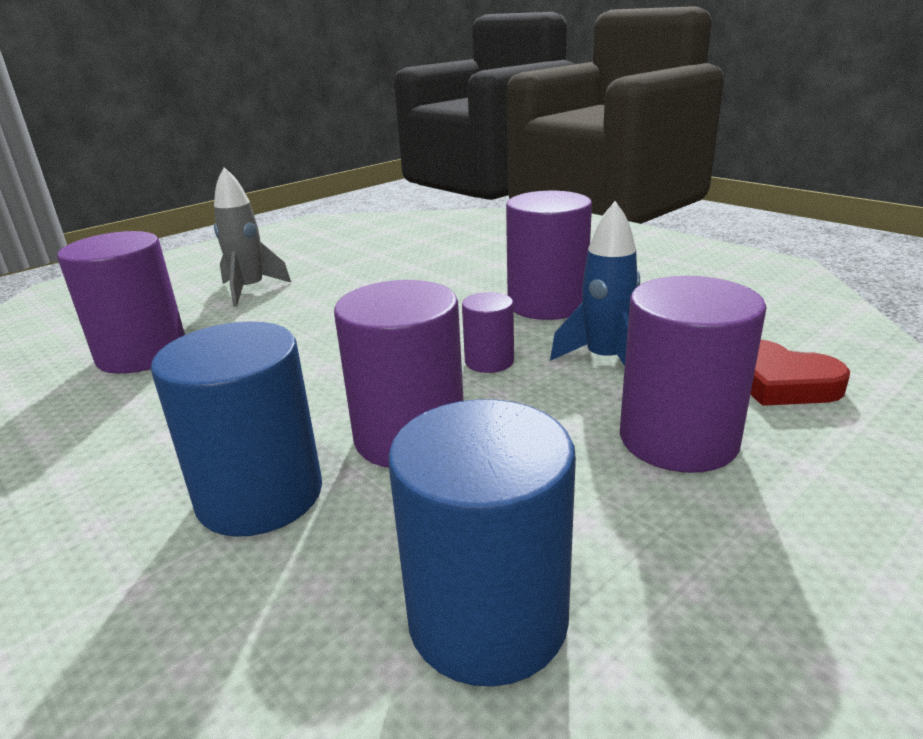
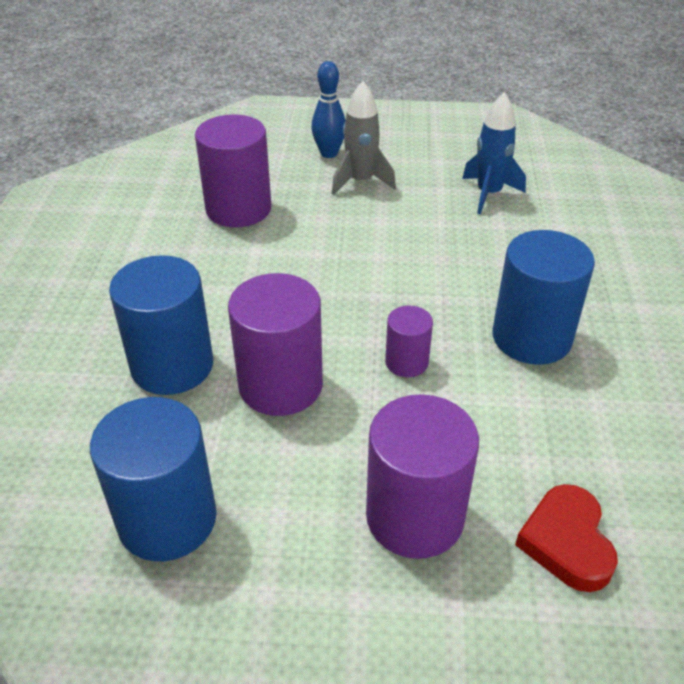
camera: 45 degrees right, 15 degrees up
purple cylinder [506,191,592,320] -> blue cylinder [492,230,595,365]
blue rocket [550,201,640,366] -> blue rocket moved to [462,92,526,214]
none -> blue bowling pin [311,61,346,158]

